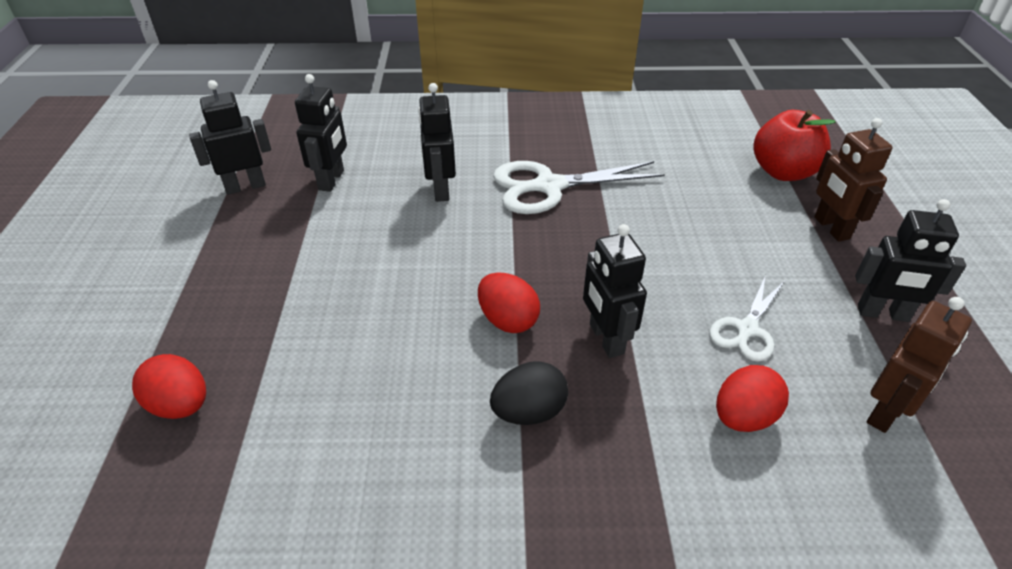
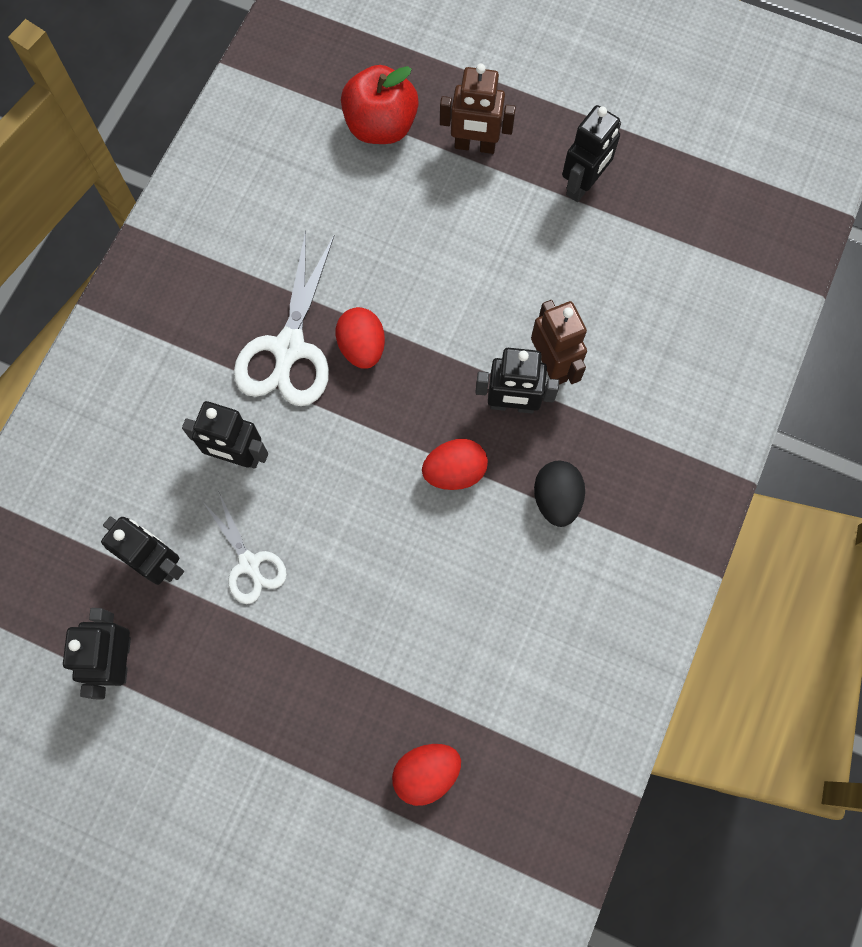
camera: 65 degrees left, 30 degrees up
white scissors [709,275,785,362] -> white scissors moved to [203,493,287,604]
red egg [716,365,789,432] -> red egg moved to [335,307,385,369]
brown robot [867,297,972,433] -> brown robot moved to [531,300,587,384]

